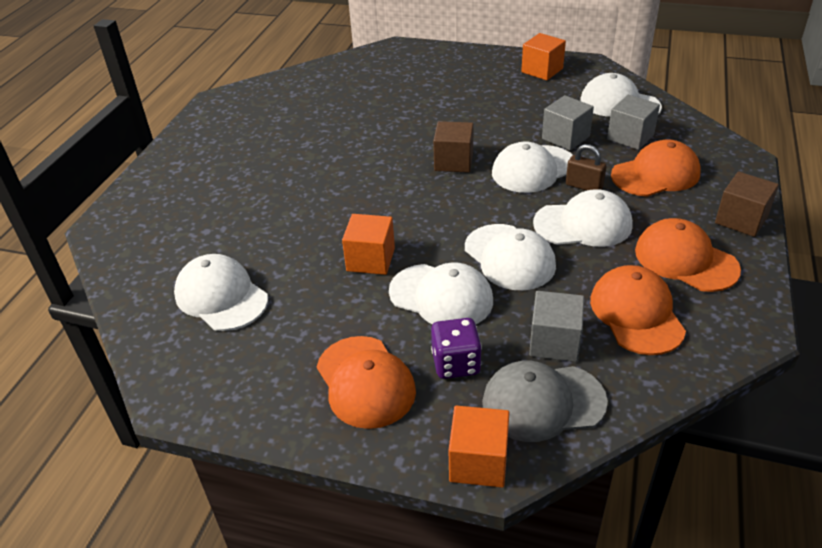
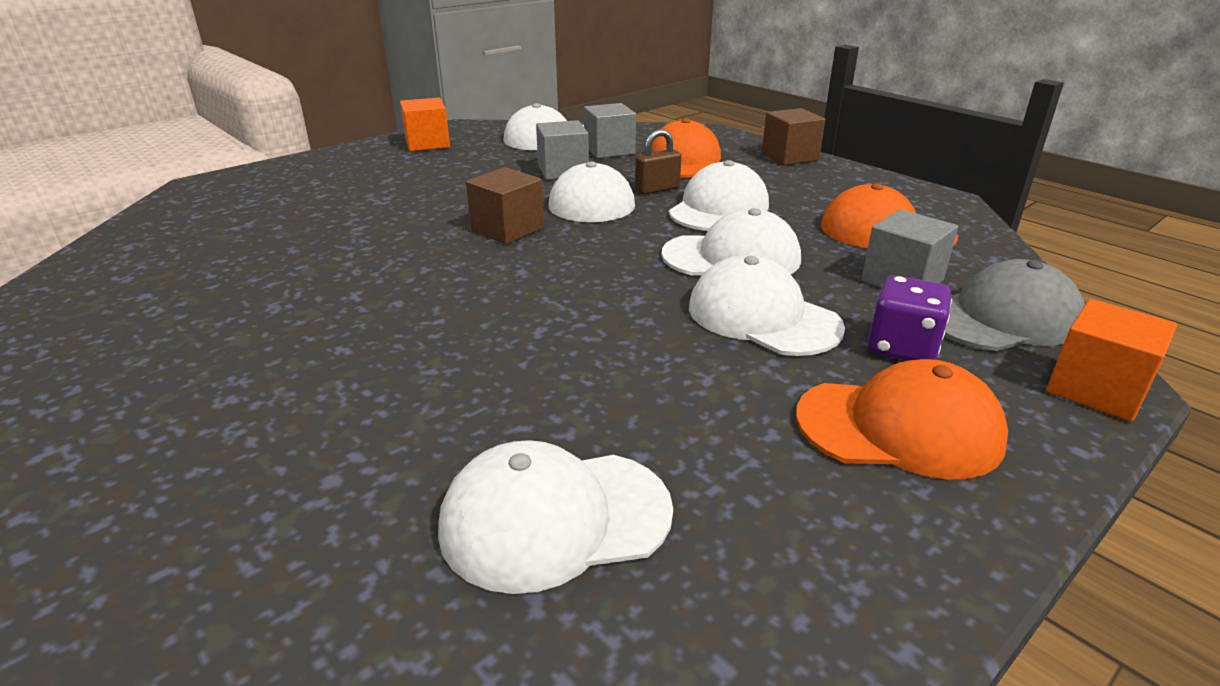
camera: 60 degrees left, 10 degrees down
orange cube [342,214,395,275] -> none
white cap [389,263,493,324] -> white cap turned 105 degrees counterclockwise [689,255,845,356]
grey cap [482,360,608,442] -> grey cap turned 135 degrees counterclockwise [945,259,1085,351]
orange cap [635,218,741,292] -> none

